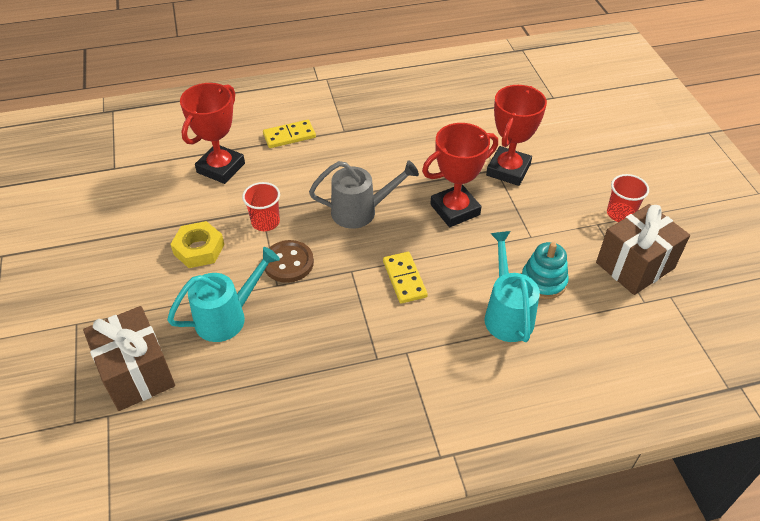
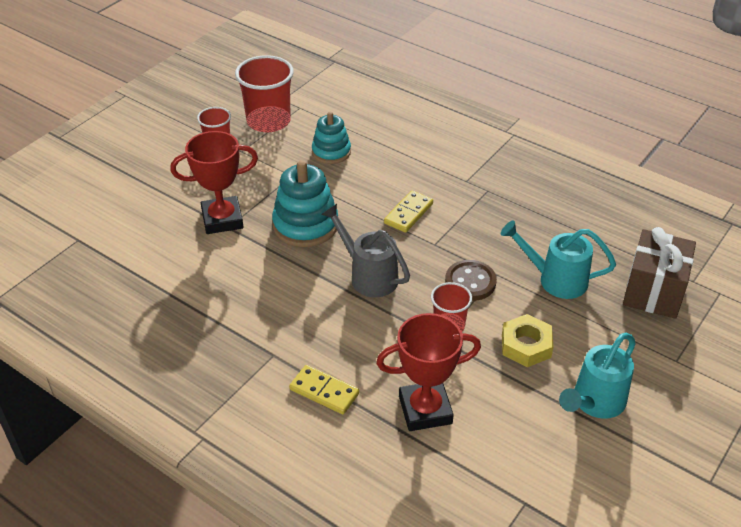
camera: 130 degrees left, 5 degrees down
red trophy [422,123,498,227] -> turquoise stacking toy [272,160,338,247]
turquoise watering can [484,231,540,342] -> turquoise watering can moved to [559,333,635,419]
brown gift [596,204,690,295] -> red cup [235,55,294,132]

